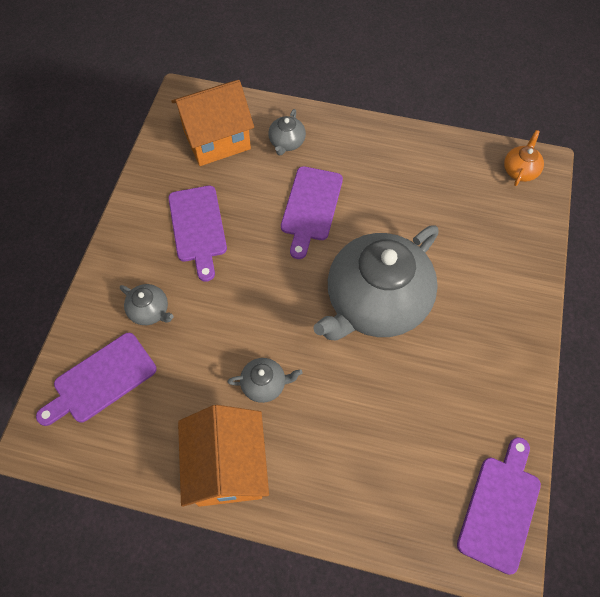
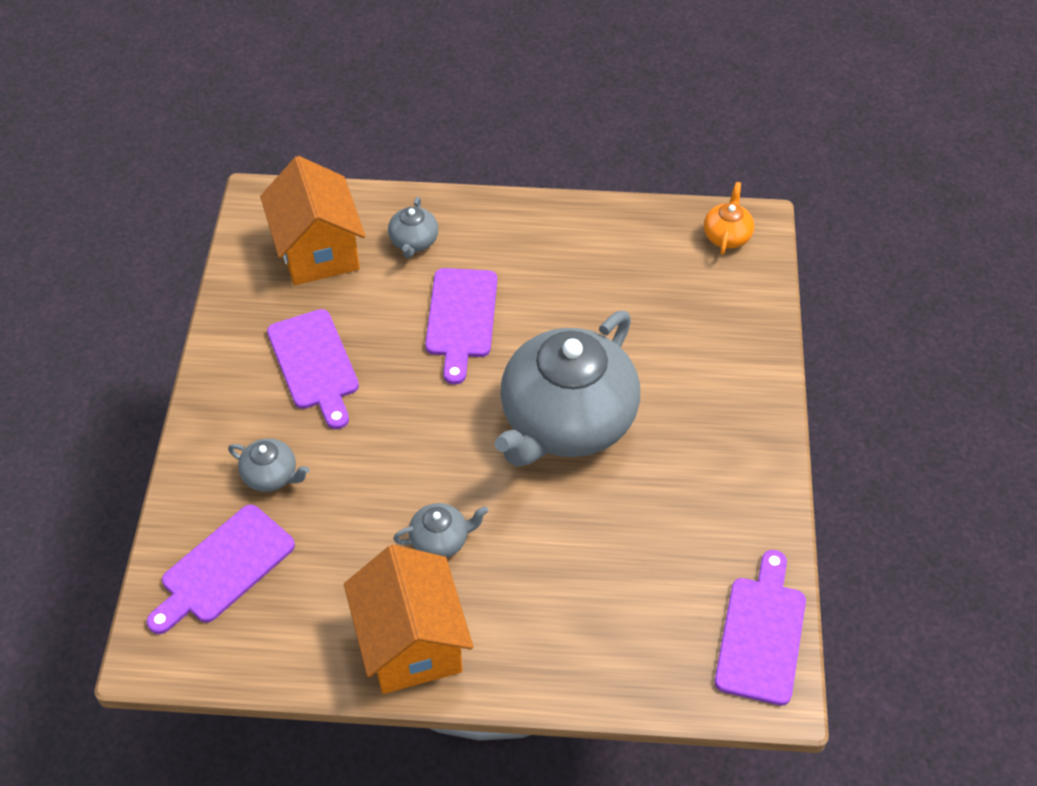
camera: 10 degrees left, 10 degrees down
orange house [171,80,254,166] -> orange house turned 75 degrees counterclockwise [260,156,365,285]

